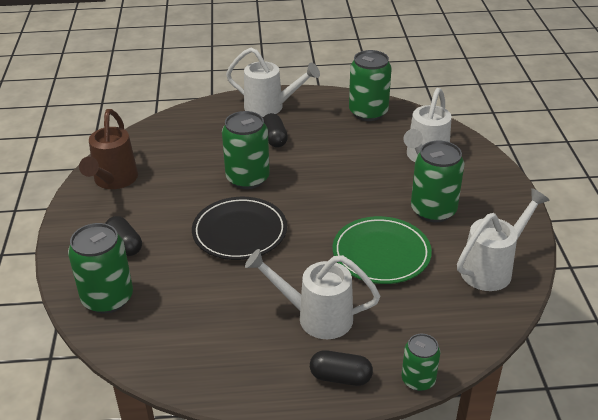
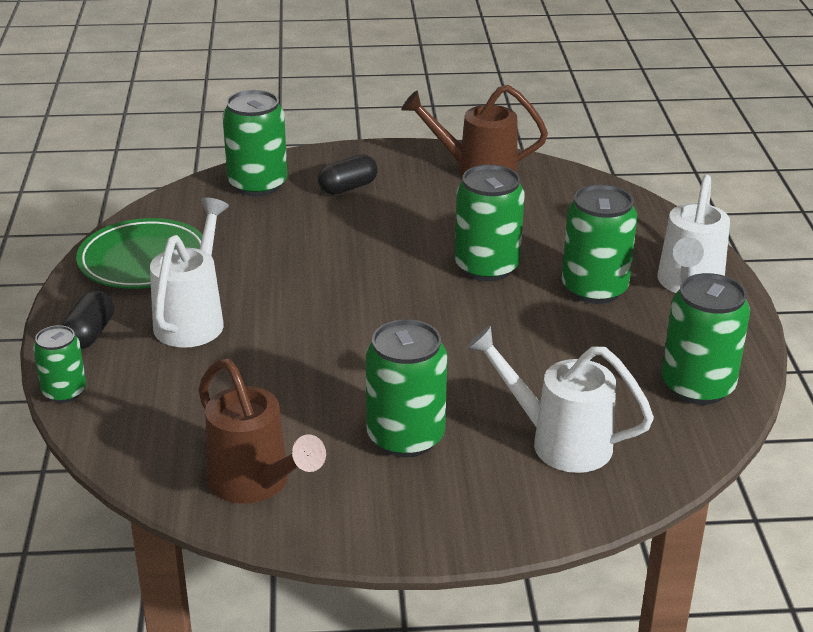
camera: 90 degrees right, 5 degrees down
black plate [192,197,287,260] -> none
black capsule [263,113,288,147] -> green can [562,184,637,304]
green plate [333,216,432,284] -> green plate moved to [76,218,203,289]
white watering can [457,188,550,291] -> brown watering can [198,359,326,504]

